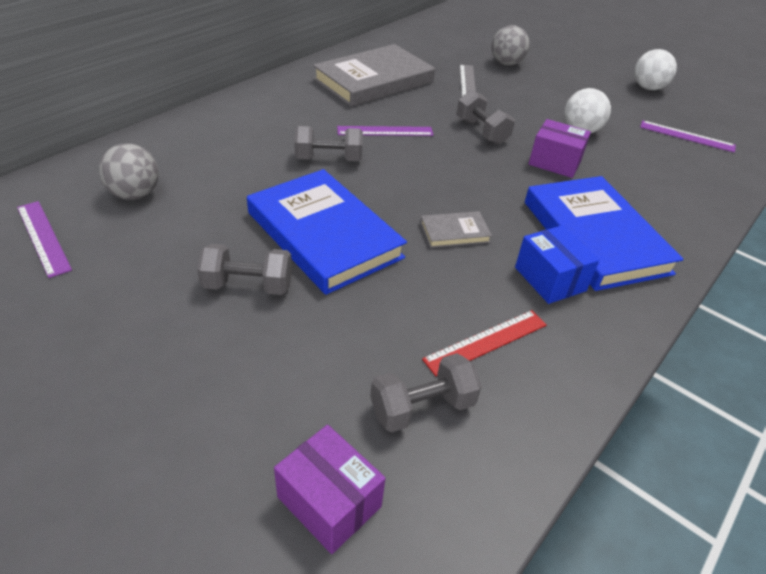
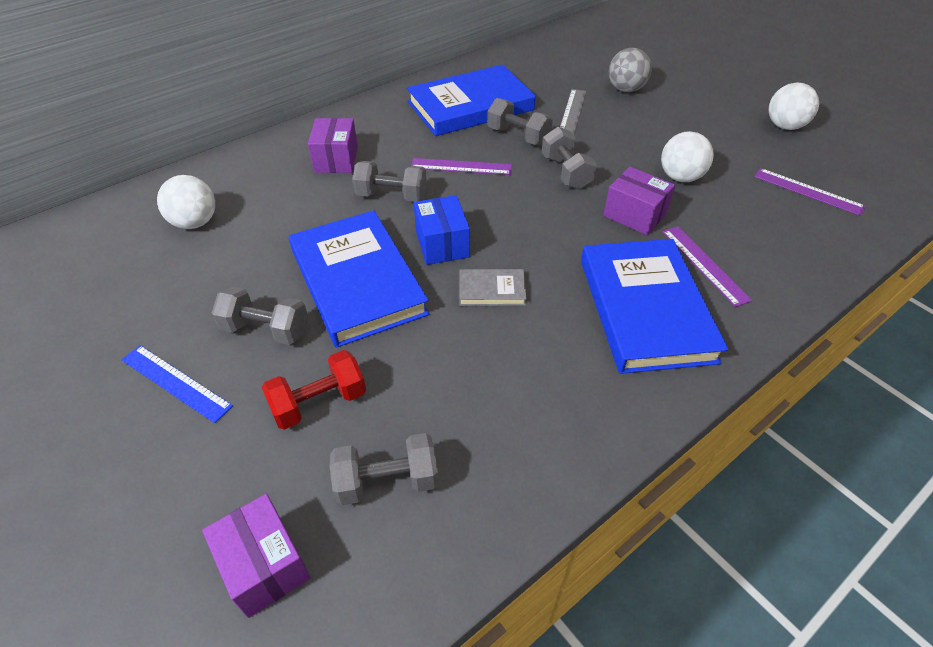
camera: 15 degrees right, 5 degrees up
purple ruler [17,201,72,278] -> purple ruler moved to [663,226,752,307]
grey ball [99,143,159,200] -> white ball [157,175,215,229]
grey book [313,44,435,107] -> blue book [407,65,536,136]
red ruler [422,310,547,376] -> none
blue box [515,225,600,304] -> blue box moved to [414,195,470,265]
none -> blue ruler [121,345,233,423]
none -> red dumbbell [262,350,366,430]
none -> purple box [308,118,358,173]
none -> grey dumbbell [487,98,553,146]

